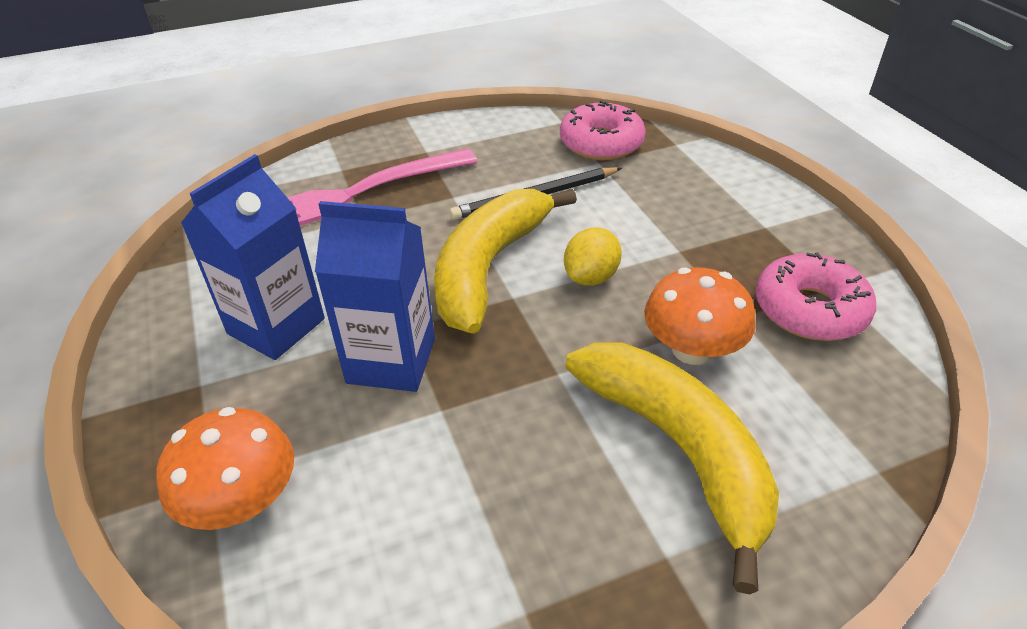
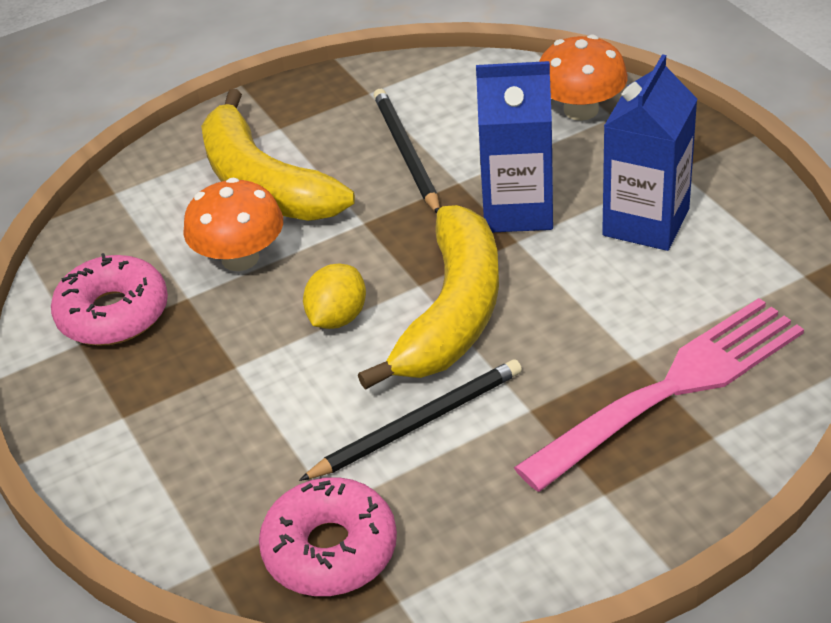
camera: 175 degrees right, 0 degrees up
none -> black pencil [373,89,440,213]

